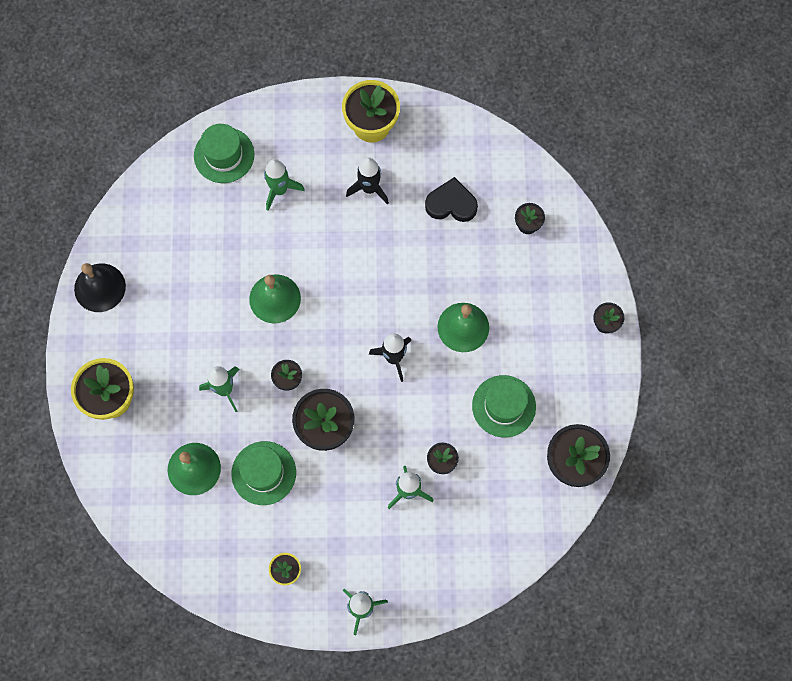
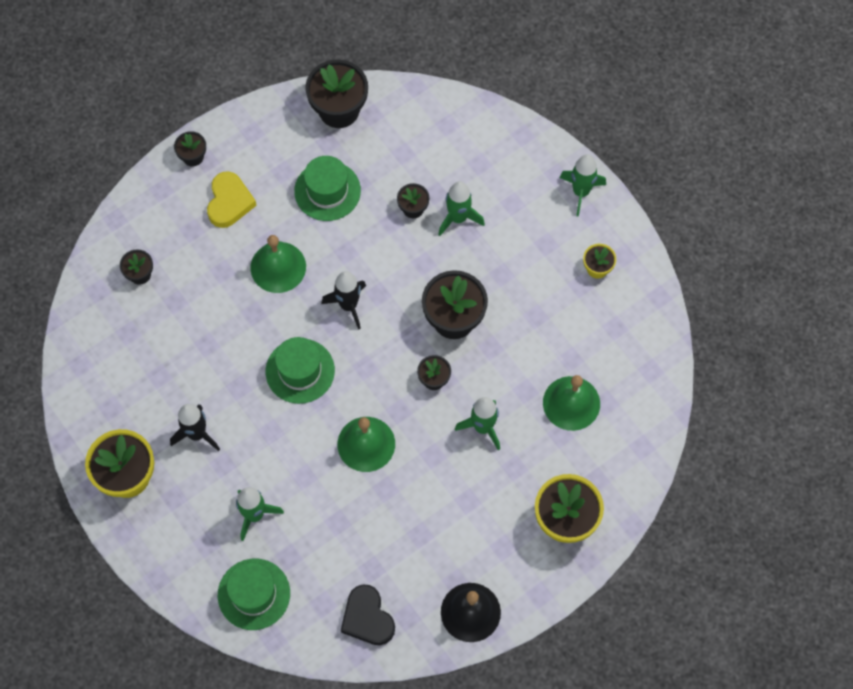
camera: 125 degrees left, 5 degrees down
green hat [231,441,296,505] -> green hat moved to [266,337,335,404]
black heart [425,177,478,222] -> black heart moved to [341,585,395,645]
none -> yellow heart [207,171,257,228]

